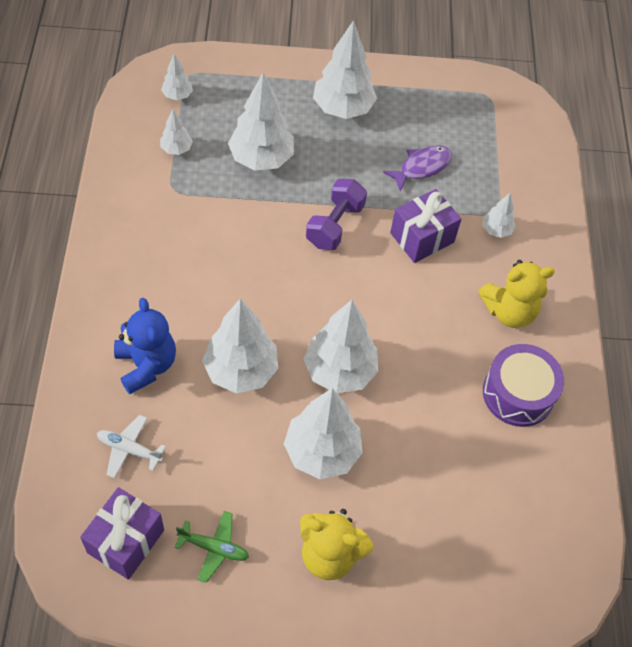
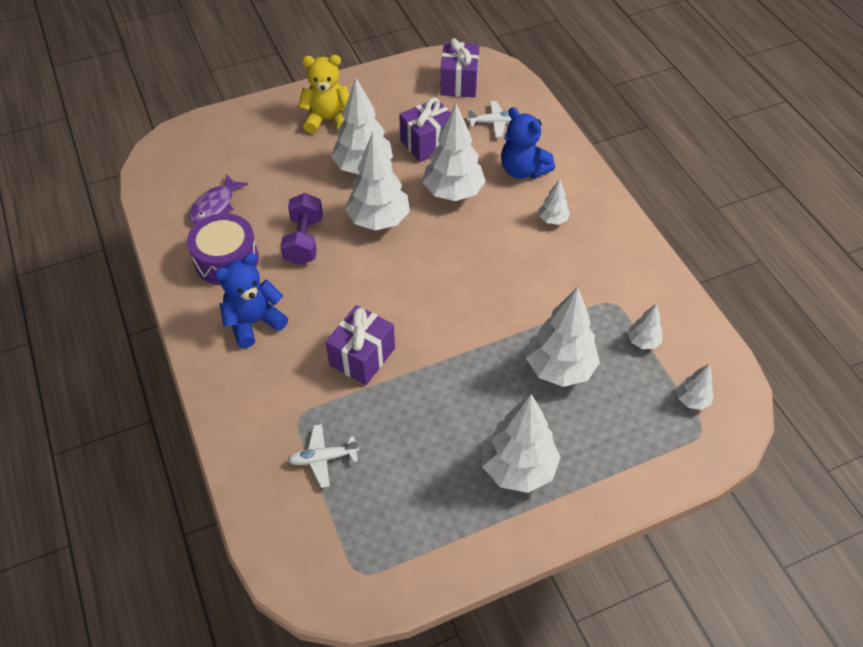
camera: 160 degrees right, 5 degrees down
green plane [175,511,249,583] -> none
purple dumbbell [306,179,367,250] -> purple dumbbell moved to [281,193,323,265]
purple fish [383,145,452,192] -> purple fish moved to [189,174,248,224]
yellow teddy bear [478,260,555,328] -> blue teddy bear [214,253,288,348]
white tree [483,193,516,238] -> white tree moved to [539,179,570,225]
none -> white plane [288,424,359,488]
none -> purple gift [399,98,450,162]

